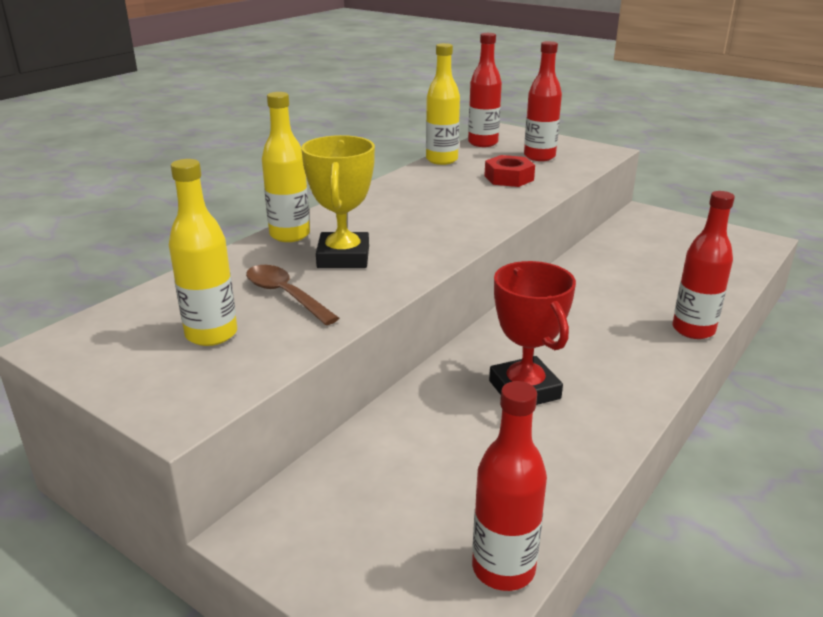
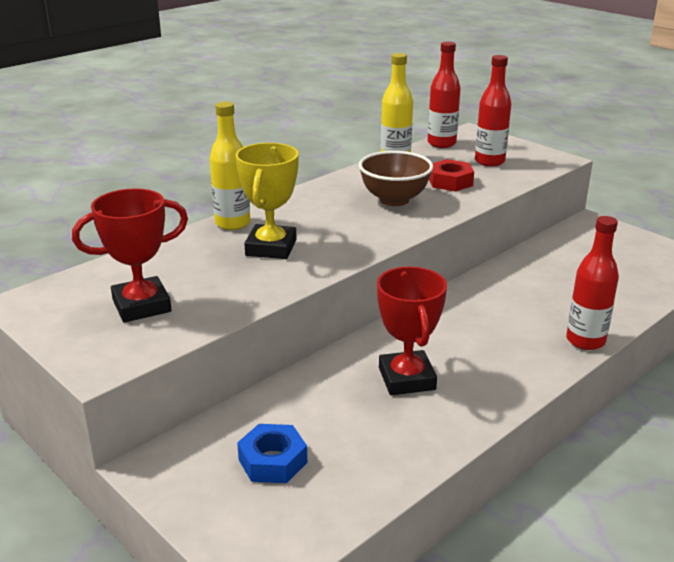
camera: 10 degrees right, 0 degrees up
yellow bottle [169,159,237,346] -> red trophy [72,188,188,323]
brown spoon [246,265,339,325] -> none
red bottle [472,381,547,591] -> none
none -> blue nut [237,424,307,483]
none -> brown bowl [359,151,433,206]

